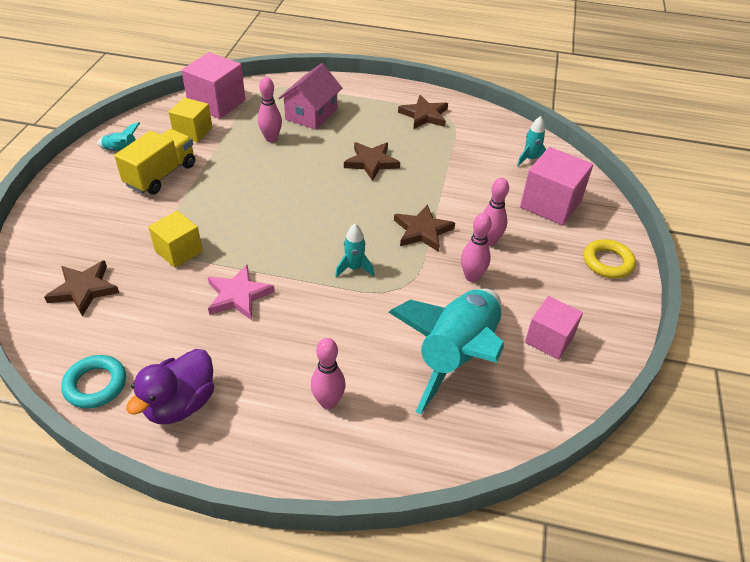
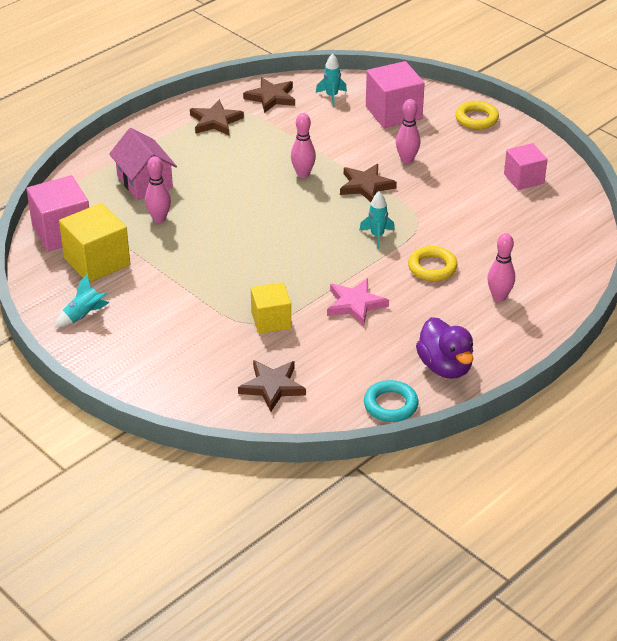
camera: 55 degrees left, 5 degrees down
yellow truck [114,129,195,194] -> none
yellow cube [169,98,213,143] -> yellow cube [59,203,130,283], size x1.52
brown star [344,142,400,181] -> brown star moved to [243,78,295,113]
turquoise rocket [388,289,504,415] -> none
pink bowling pin [461,213,492,282] -> pink bowling pin moved to [291,113,316,178]
none -> yellow ring [408,246,458,281]

